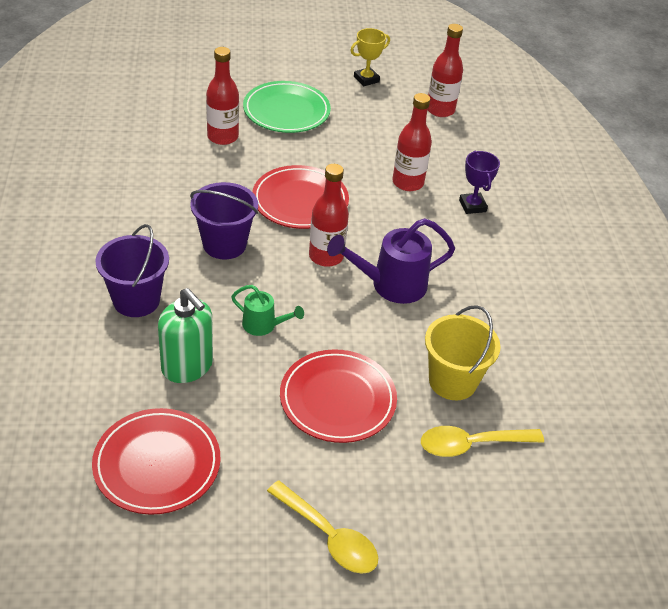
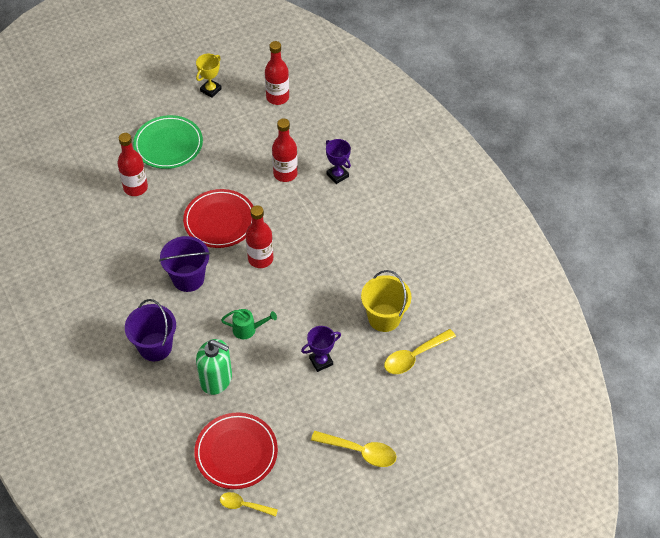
camera: 20 degrees left, 10 degrees up
red plate [280,349,397,443] -> purple trophy [301,326,341,372]
purple watering can [327,218,455,304] -> none
none -> yellow spoon [220,492,278,517]

